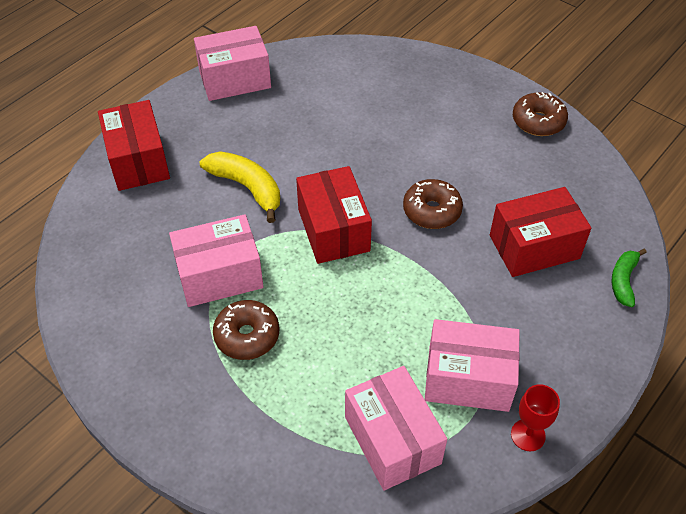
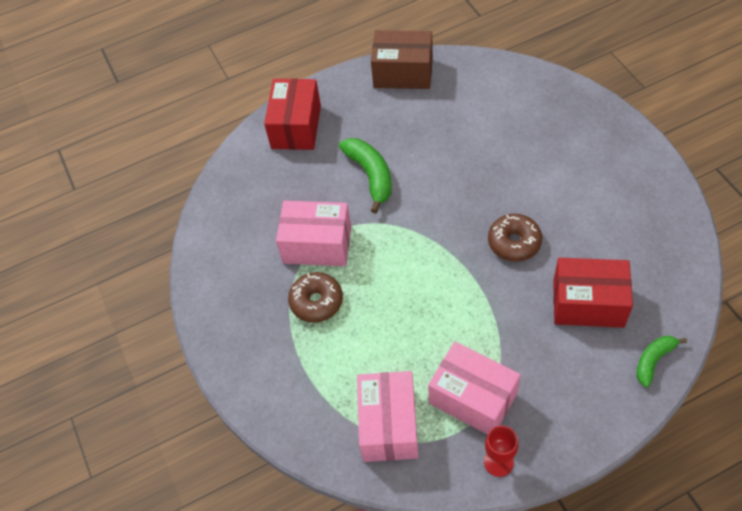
camera: 30 degrees right, 5 degrees up
pink box [194,26,271,101] -> brown box [371,30,433,89]
yellow banana [200,152,280,223] -> green banana [339,138,392,213]
red box [296,166,372,264] -> none
brown donut [513,92,568,136] -> none

